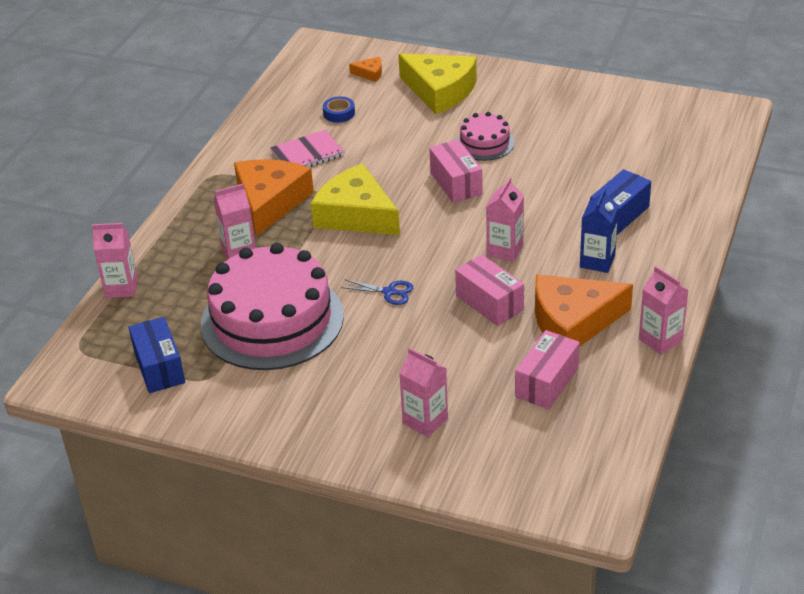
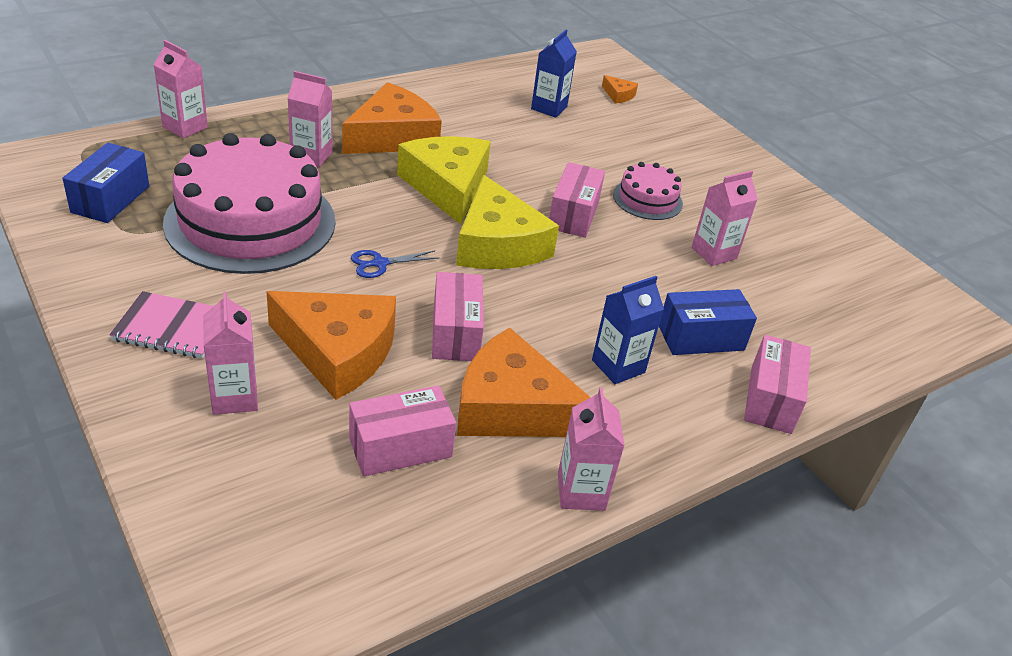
camera: 30 degrees right, 0 degrees up
pink notebook [270,130,345,167] -> pink notebook moved to [109,291,214,359]
blue tape [323,96,355,123] -> blue carton [531,30,577,118]
blue scissors [341,279,413,305] -> blue scissors turned 105 degrees clockwise [351,250,439,278]
yellow cheese [398,53,477,114] -> yellow cheese moved to [456,175,559,269]
pink carton [486,177,524,262] -> pink carton moved to [692,171,758,266]
none -> orange cheese [266,291,396,400]
none -> pink box [744,335,811,434]

